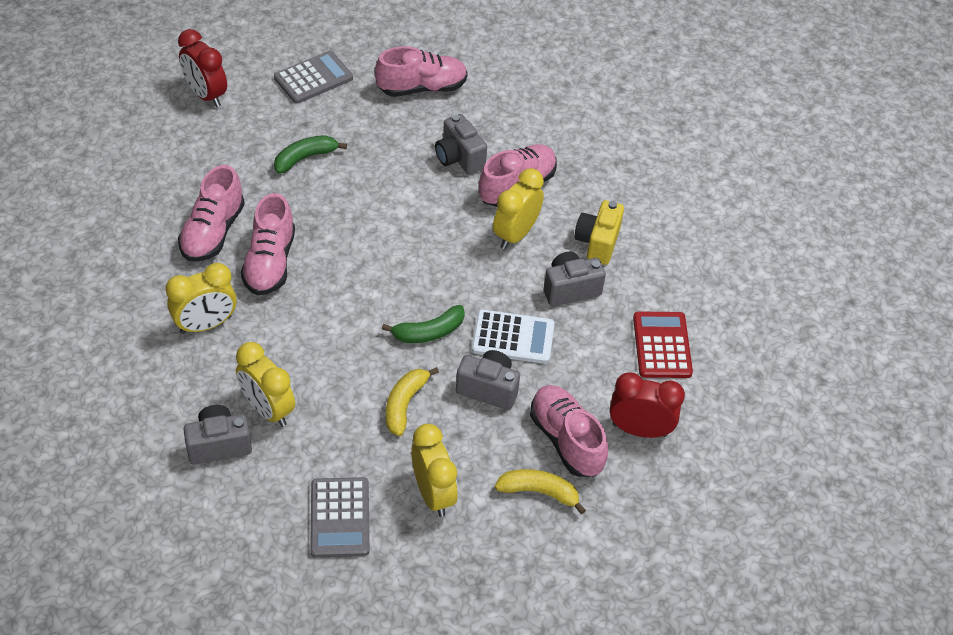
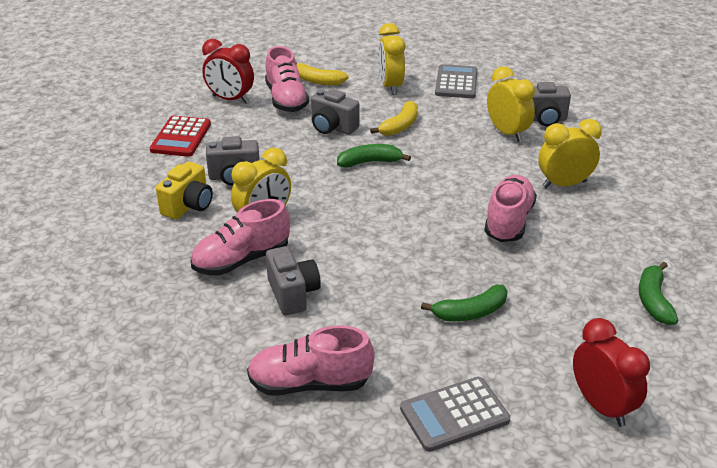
camera: 165 degrees left, 15 degrees down
pink shoe [178,165,245,262] -> none
white calculator [472,309,555,364] -> none
none -> green banana [639,262,679,325]

